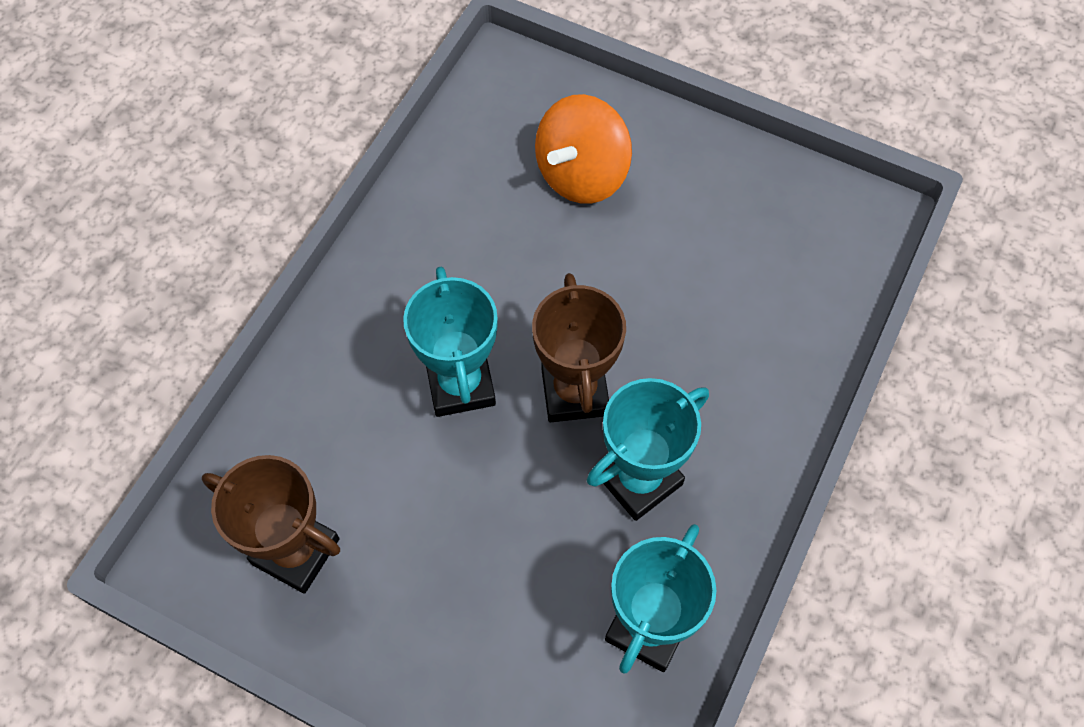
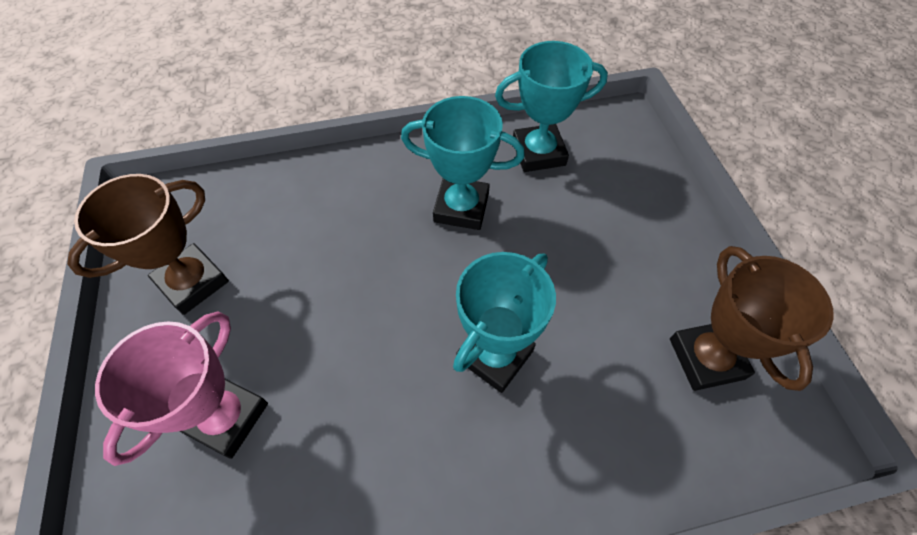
camera: 130 degrees left, 5 degrees down
brown trophy [532,273,626,422] -> brown trophy moved to [67,174,229,315]
orange spinning top [535,94,632,204] -> pink trophy [95,311,268,466]

